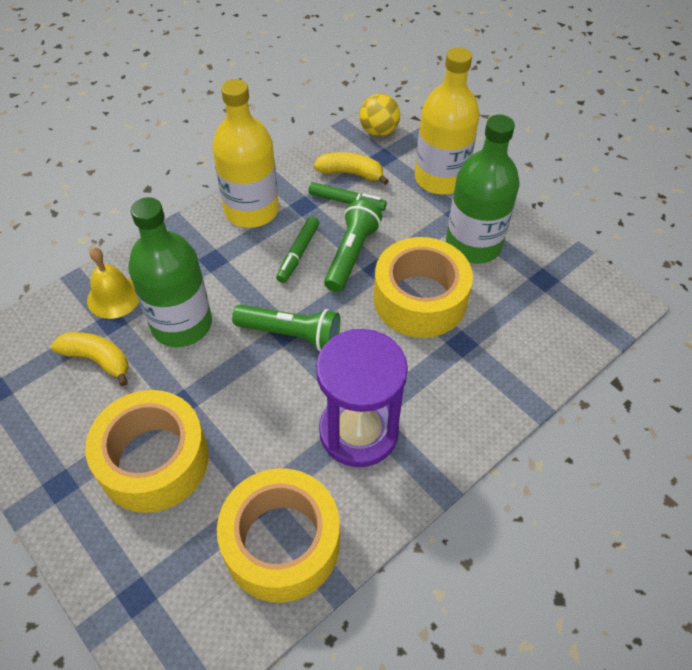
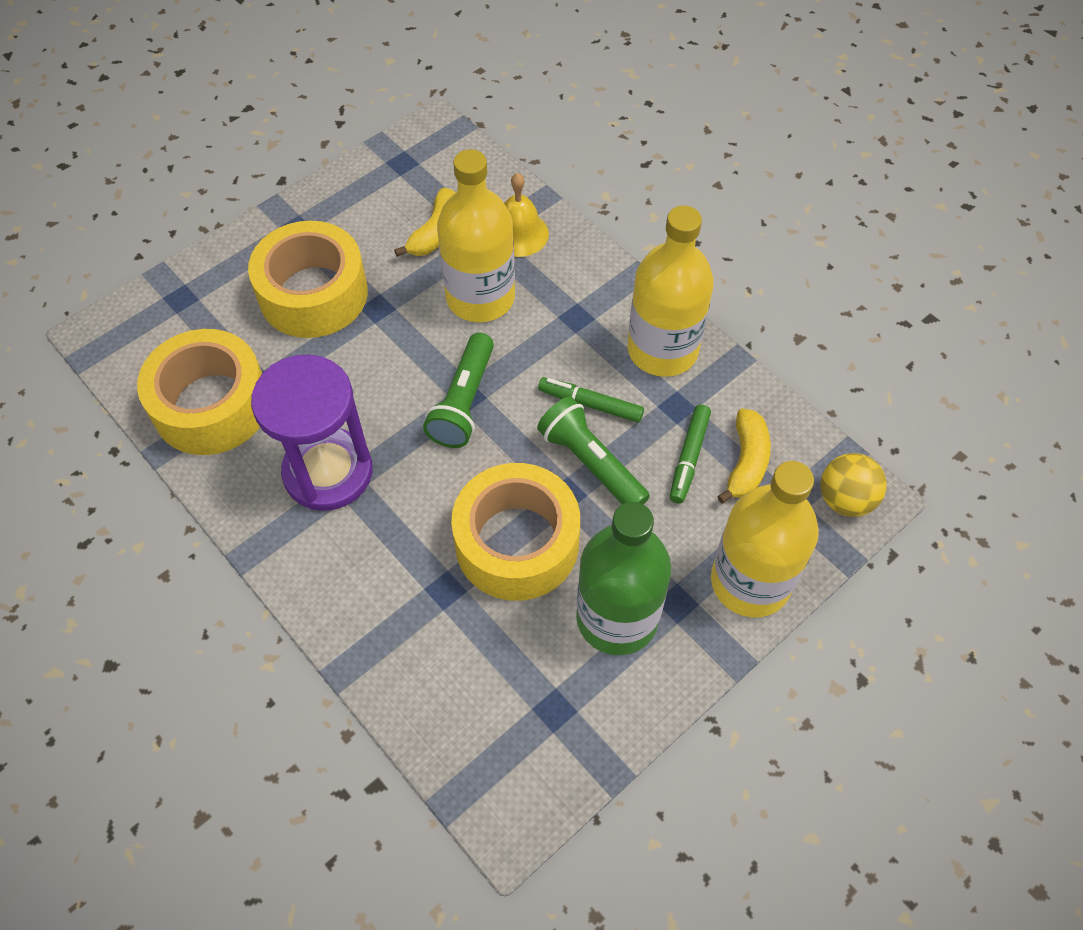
camera: 90 degrees right, 5 degrees up
green bottle [128,197,212,347] -> yellow bottle [437,149,515,322]
green flashlight [324,200,382,292] -> green flashlight turned 150 degrees counterclockwise [537,397,650,505]

